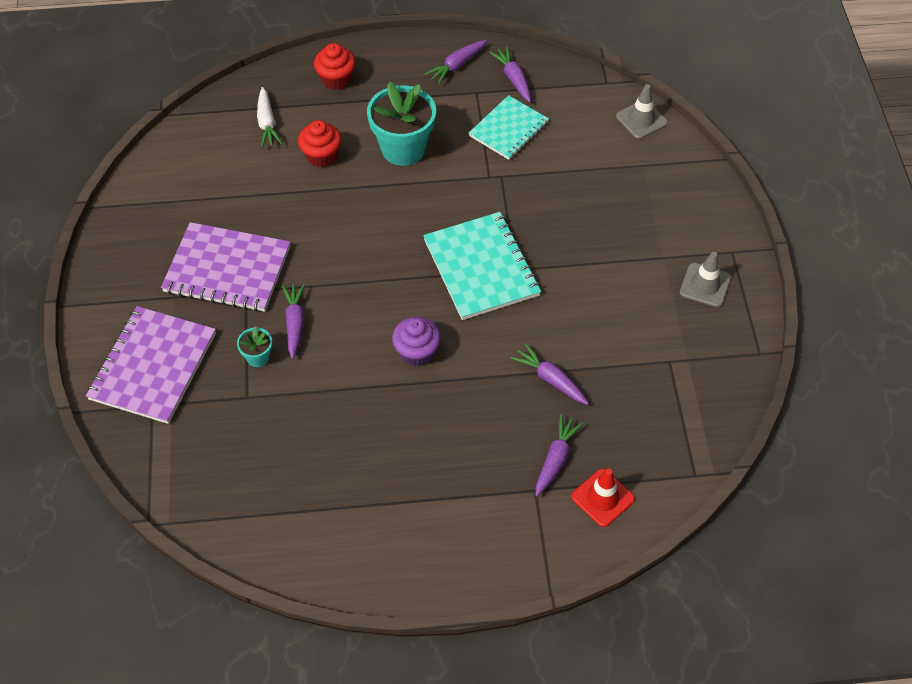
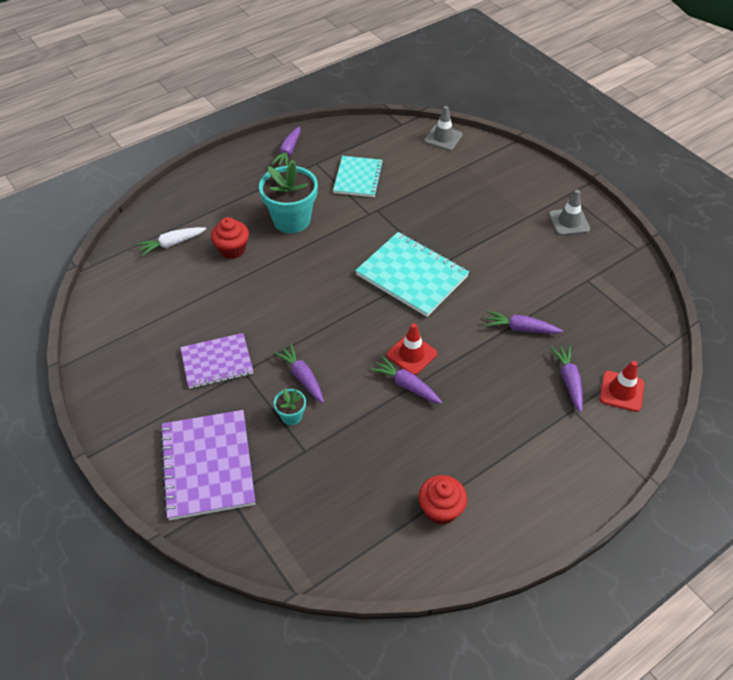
camera: 30 degrees left, 5 degrees down
purple notebook [161,222,290,312] -> purple notebook [180,333,253,389], size x0.66
white carrot [257,87,283,148] -> white carrot turned 105 degrees clockwise [136,227,206,256]
red cupcake [314,43,356,90] -> red cupcake moved to [418,475,467,525]
purple cupcake [392,317,441,366] -> red traffic cone [387,323,437,375]
purple carrot [489,46,531,102] -> purple carrot moved to [370,356,442,404]

